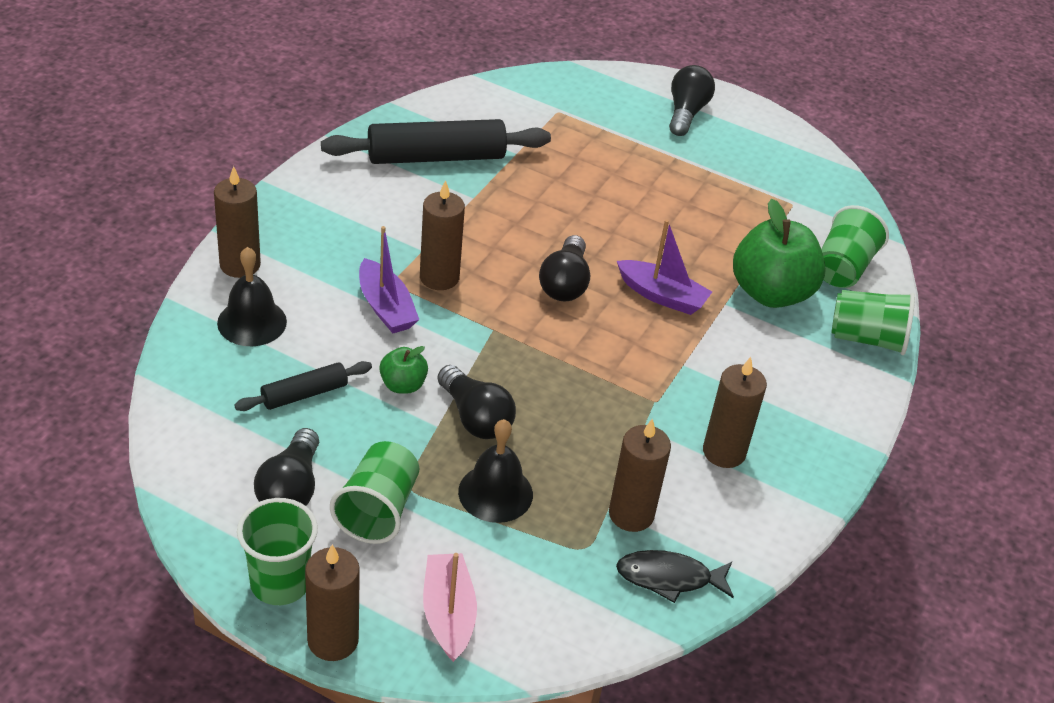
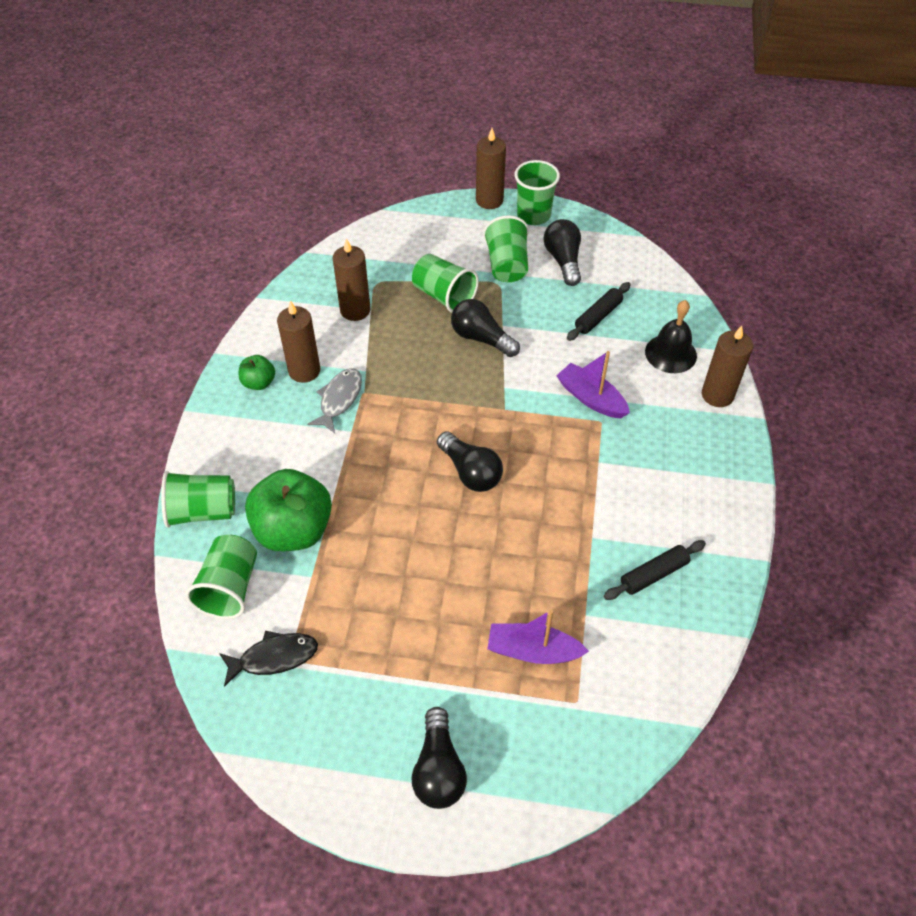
camera: 165 degrees right, 10 degrees up
black rolling pin [321,119,551,164] -> black rolling pin [604,540,706,600], size x0.52
green apple [379,346,428,394] -> green apple moved to [239,355,275,390]
brown candle [420,180,465,290] -> none
pink boat [423,553,477,662] -> none
black bell [458,419,533,523] -> green cup [412,254,479,313]
black light bulb [539,235,590,302] -> black light bulb turned 150 degrees clockwise [437,431,503,492]
black fish [616,550,734,603] -> black fish moved to [219,631,318,687]
purple boat [617,219,712,315] -> purple boat moved to [487,610,589,664]
none -> grey fish [307,368,362,433]

